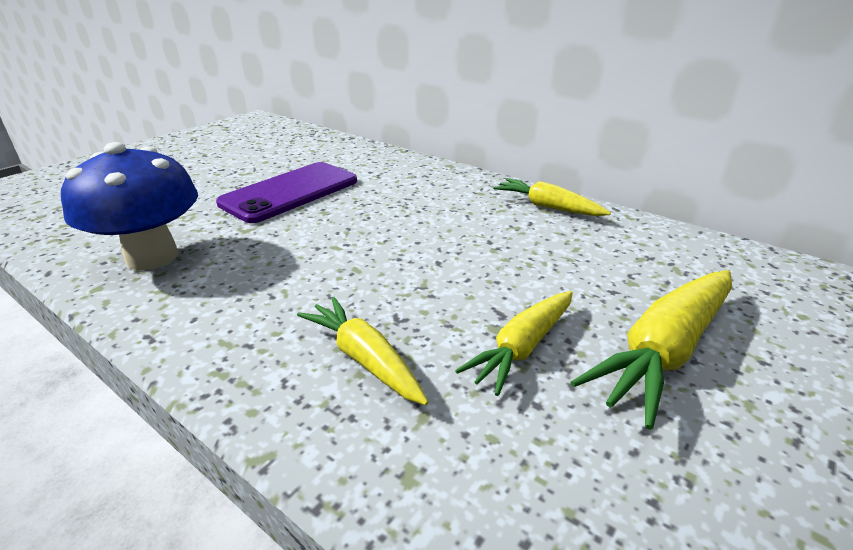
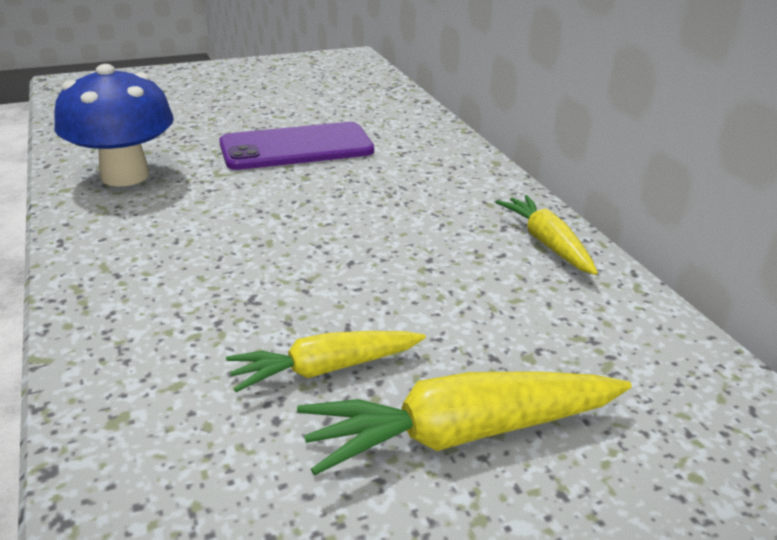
camera: 30 degrees right, 0 degrees up
yellow carrot [297,297,428,405] -> none

